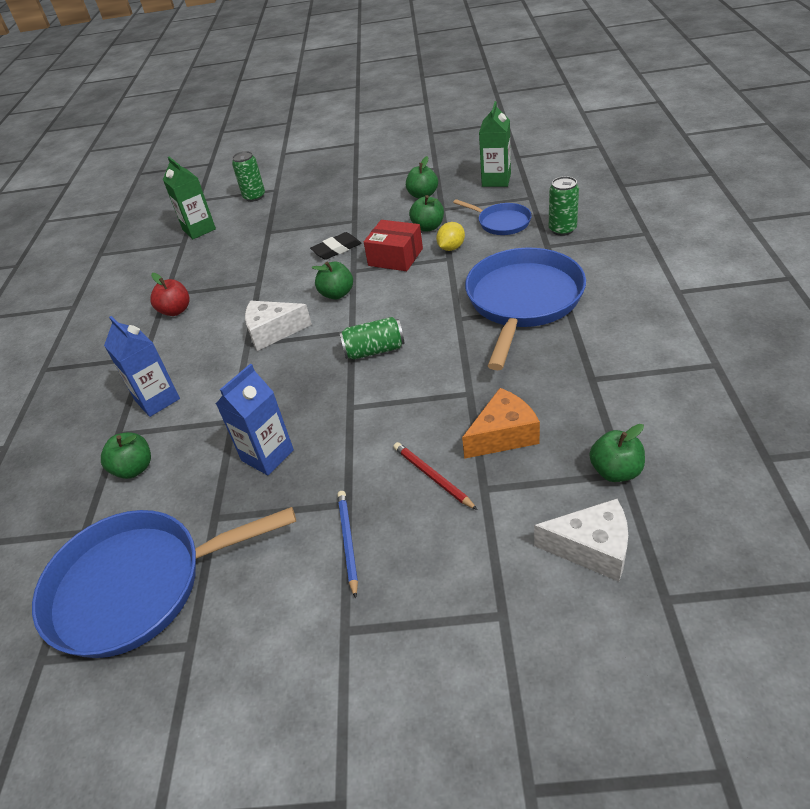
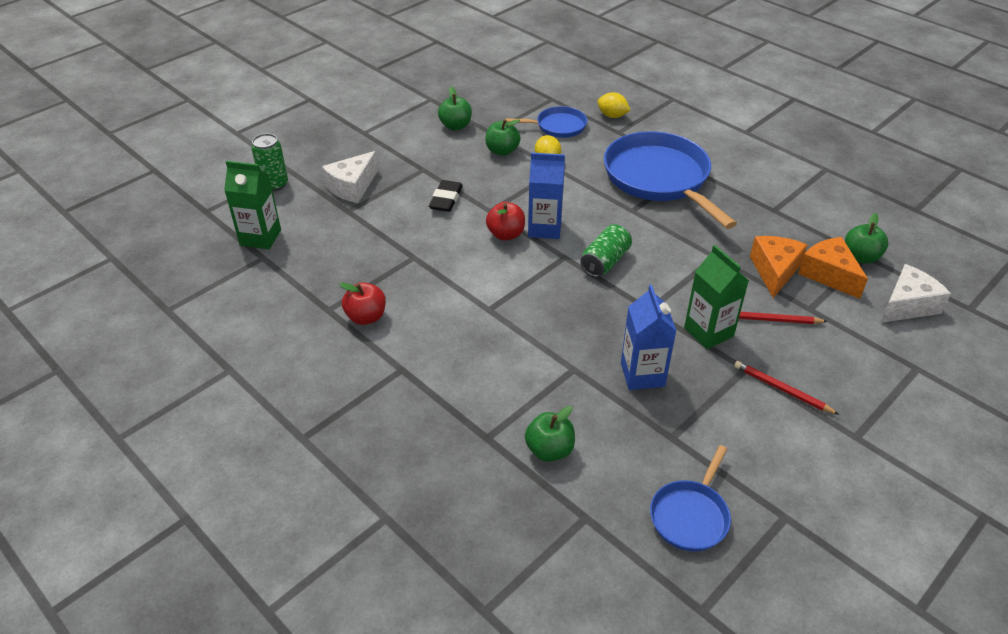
camera: 50 degrees left, 0 degrees up
blue pan [32,507,296,658] -> blue pan [650,445,731,552], size x0.51
blue carton [104,316,180,417] -> blue carton moved to [528,152,565,239]
white cheese [245,301,312,351] -> white cheese moved to [322,151,378,203]
green apple [312,262,353,300] -> red apple [486,202,525,241]
blue pencil [337,491,358,599] -> red pencil [734,361,839,415]
red box [364,220,423,271] -> none
green carton [479,101,511,187] -> green carton moved to [684,245,749,349]
green can [549,176,579,236] -> yellow lemon [597,92,630,118]
none -> orange cheese [798,237,868,299]

